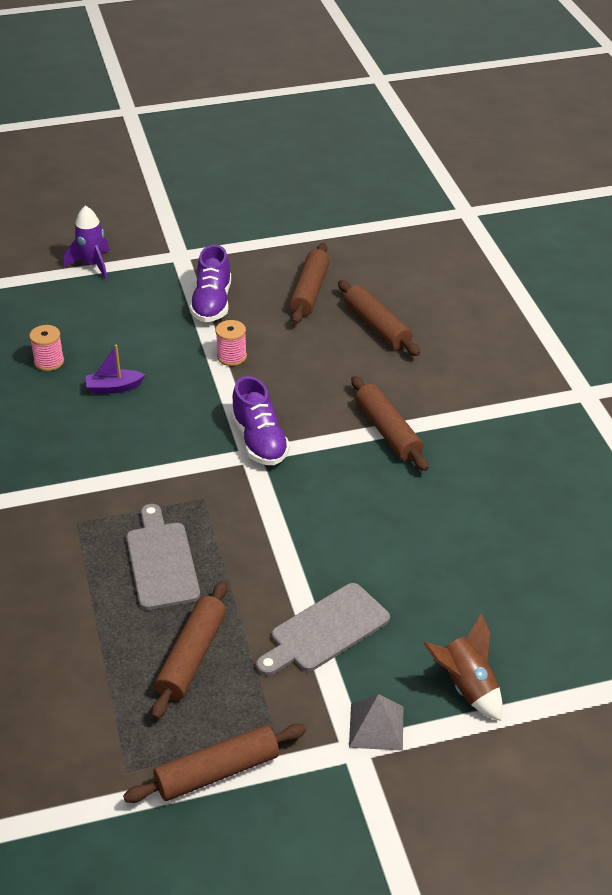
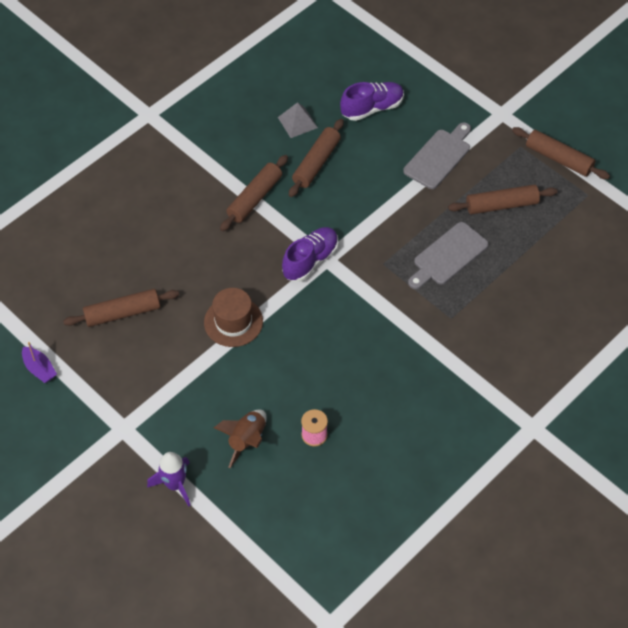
camera: 120 degrees left, 15 degrees up
purple boat [85,344,145,394] -> purple boat moved to [22,342,57,383]
purple shoe [190,245,231,322] -> purple shoe moved to [340,82,404,121]
pink spool [215,320,247,366] -> brown hat [204,288,263,347]
grey cutting board [256,583,390,676] -> grey cutting board turned 75 degrees counterclockwise [403,122,471,189]
brown rolling pin [338,280,420,356] -> brown rolling pin moved to [289,119,344,197]
grey pyramid [349,694,403,751] -> grey pyramid moved to [278,102,318,138]
brown rocket [424,613,503,720] -> brown rocket moved to [214,409,267,468]

